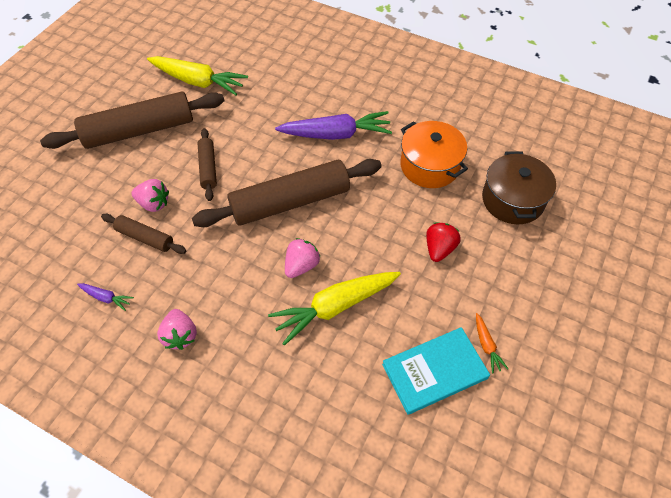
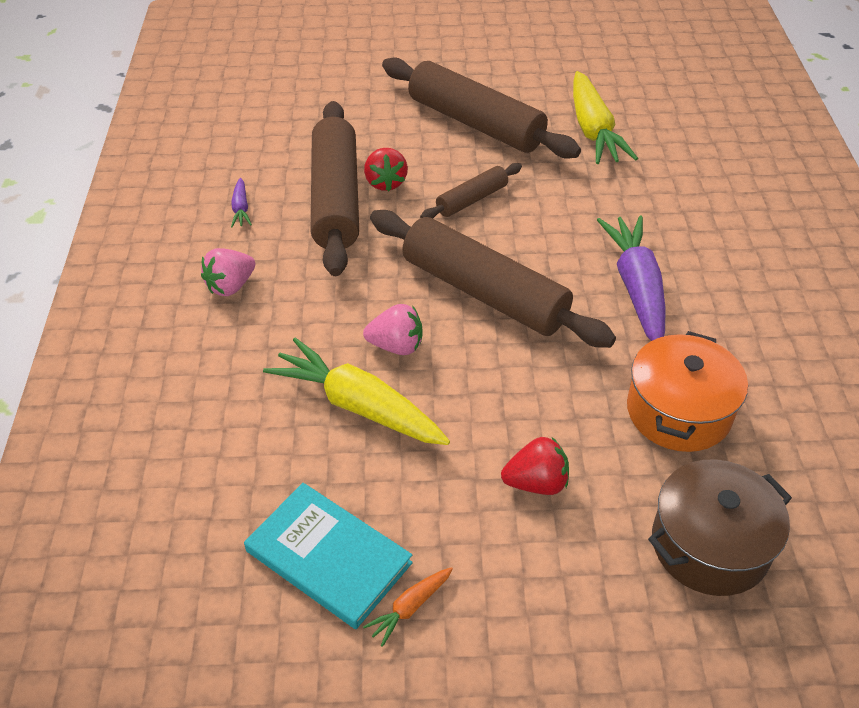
camera: 60 degrees right, 10 degrees down
brown rolling pin [101,214,186,254] -> brown rolling pin [310,101,359,276], size x2.03
pink strawberry [131,179,169,212] -> red strawberry [364,148,408,192]
purple carrot [275,111,392,140] -> purple carrot turned 150 degrees counterclockwise [597,215,666,341]

